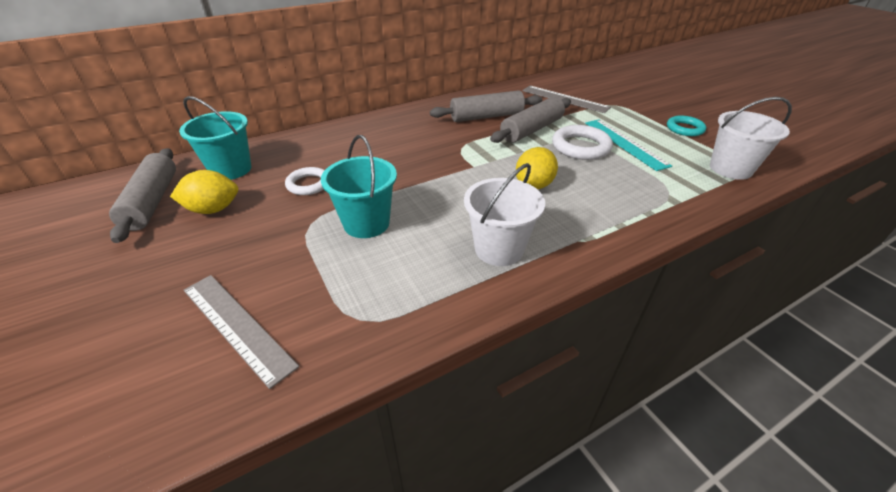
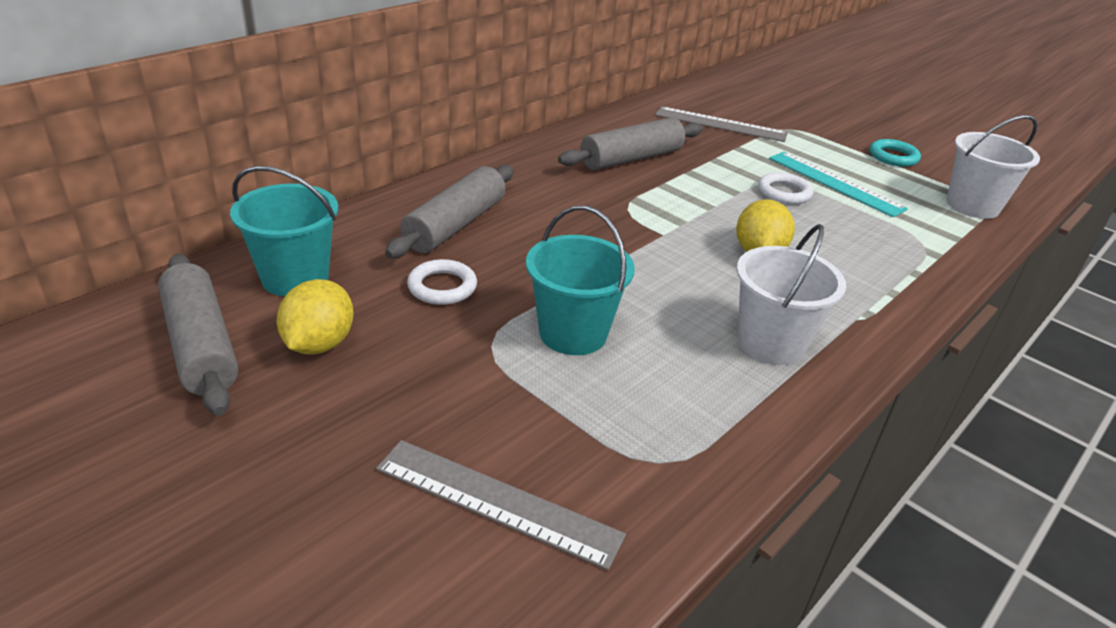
camera: 20 degrees left, 5 degrees down
yellow lemon [170,170,238,214] -> yellow lemon turned 45 degrees counterclockwise [277,279,354,355]
grey rolling pin [490,97,571,143] -> grey rolling pin moved to [385,165,514,258]
white ring [552,125,613,160] -> white ring [758,172,813,205], size x0.66

